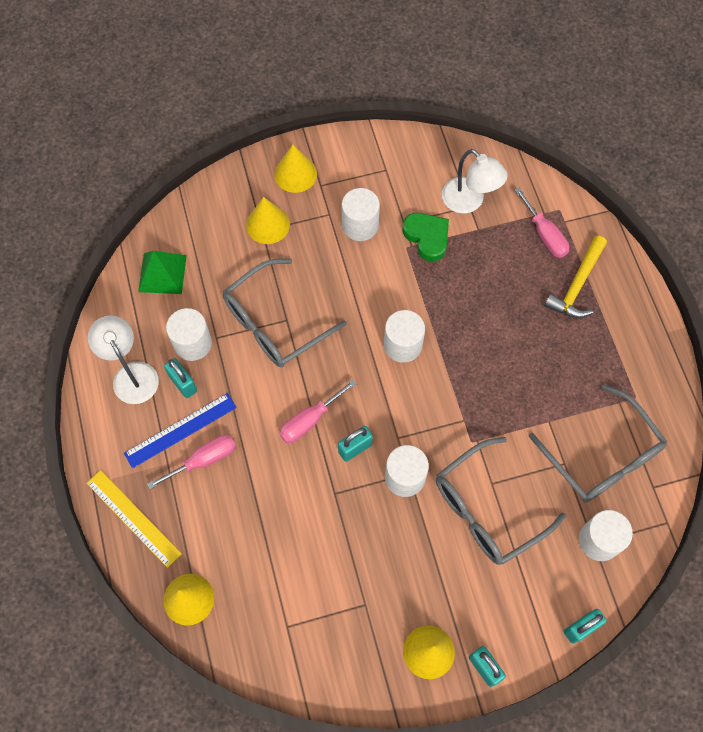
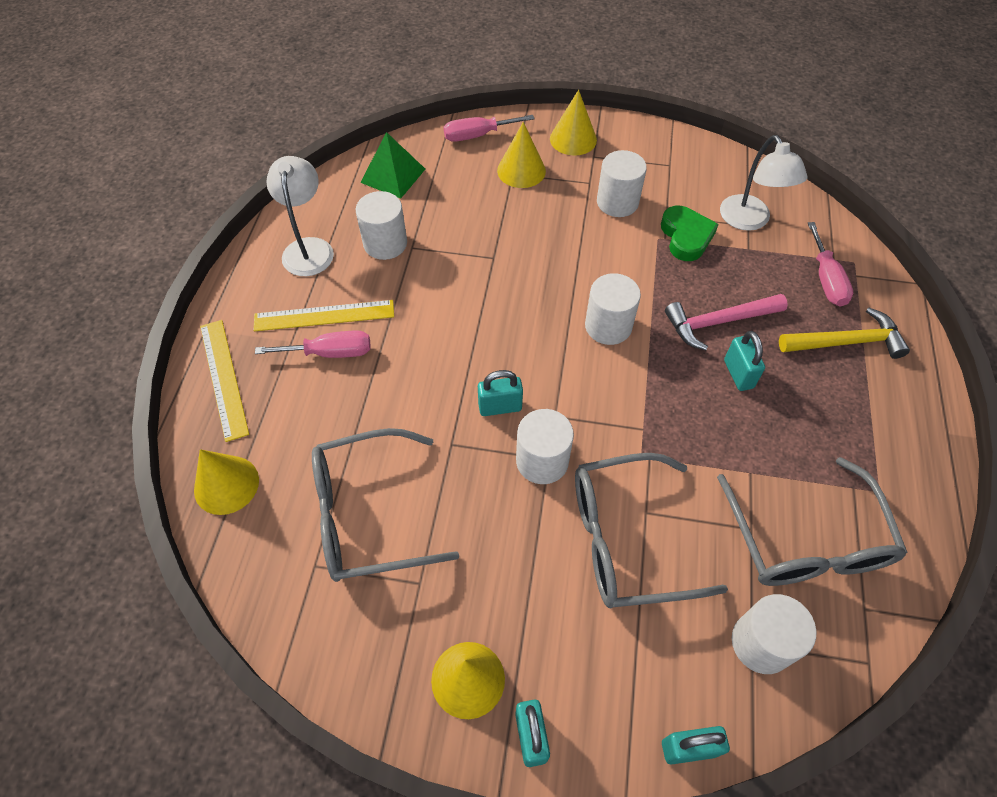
camera: 25 degrees right, 10 degrees down
blue ruler [124,393,237,468] -> yellow ruler [253,300,394,331]
turquoise padlock [164,358,197,398] -> turquoise padlock moved to [724,331,765,391]
grey glasses [223,259,347,367] -> grey glasses moved to [312,428,459,582]
pink screwdriver [279,379,356,443] -> pink screwdriver moved to [443,115,535,142]
yellow hammer [544,235,607,318] -> yellow hammer turned 150 degrees counterclockwise [779,307,910,359]
none -> pink hammer [665,294,788,350]

